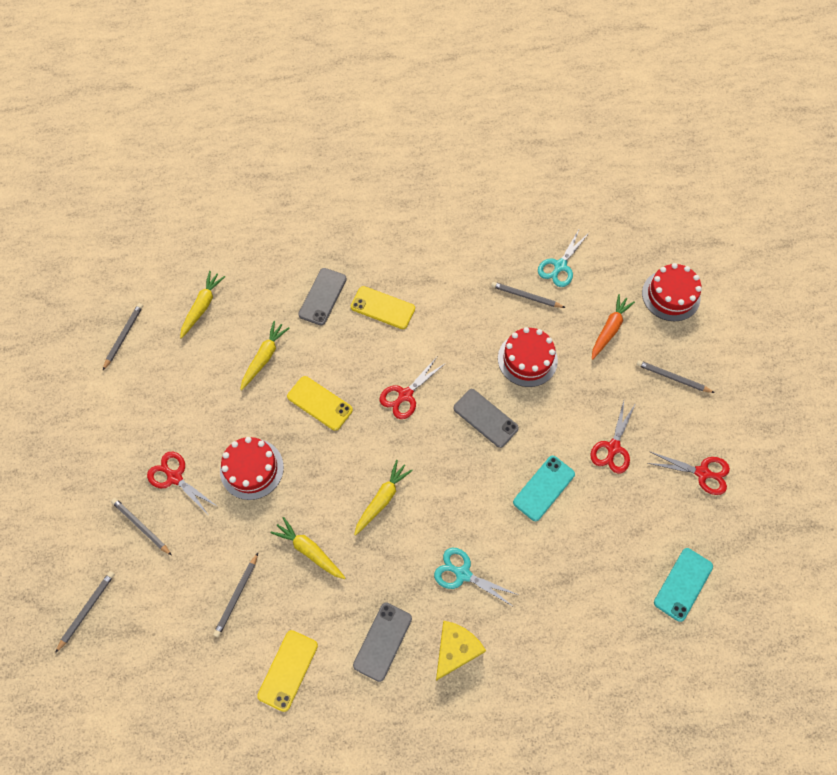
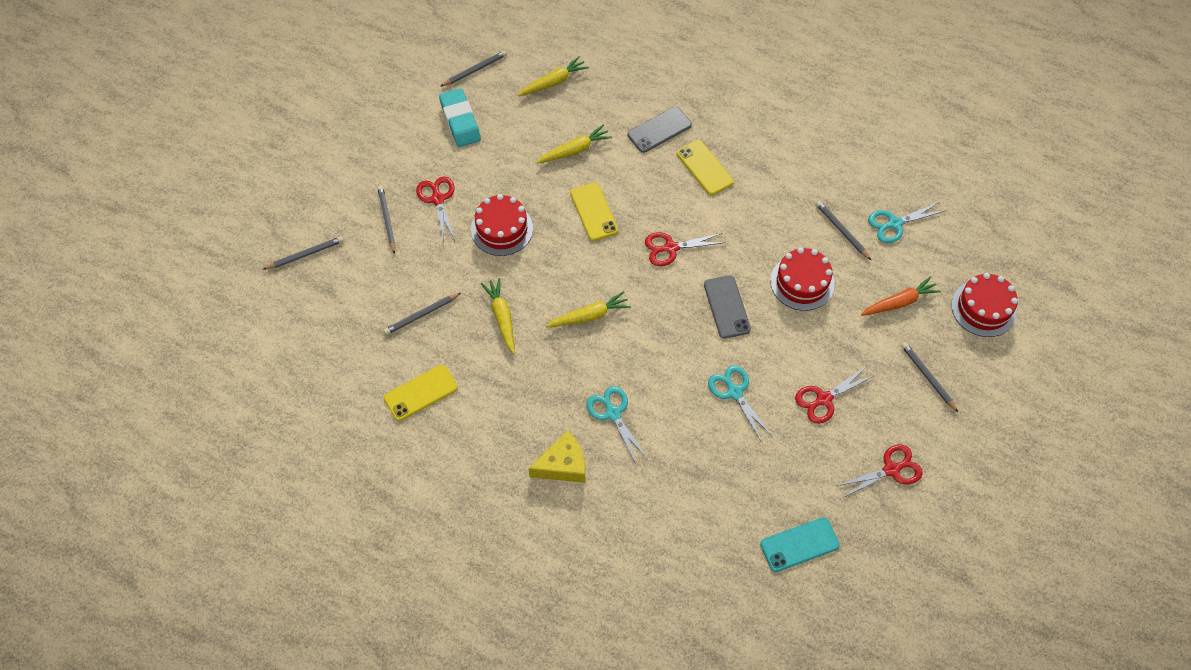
camera: 35 degrees right, 5 degrees down
grey phone [353,602,412,682] -> none
turquoise phone [513,456,575,521] -> turquoise scissors [708,365,772,441]
red scissors [648,451,730,495] -> red scissors turned 75 degrees counterclockwise [836,444,923,498]
none -> turquoise eraser [439,88,481,147]

